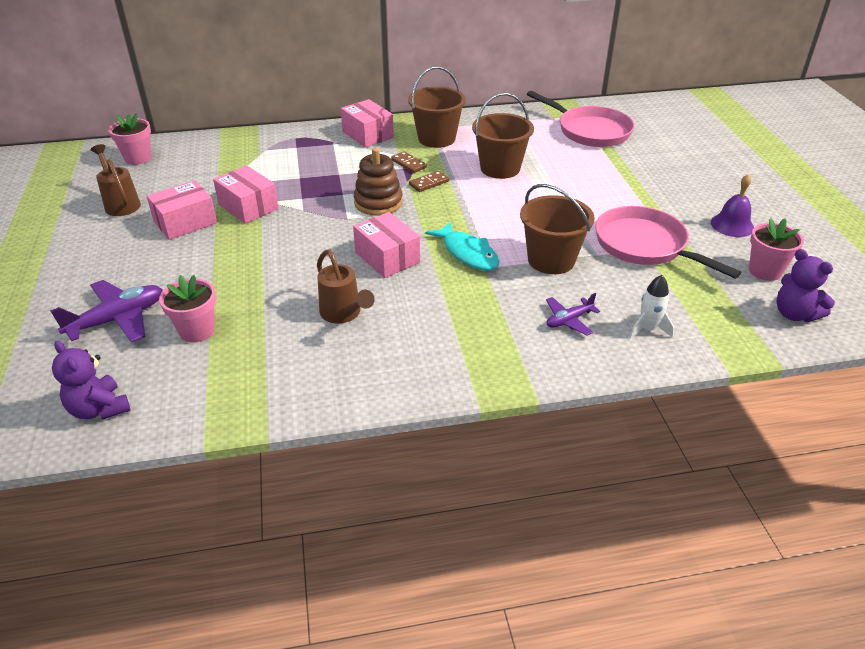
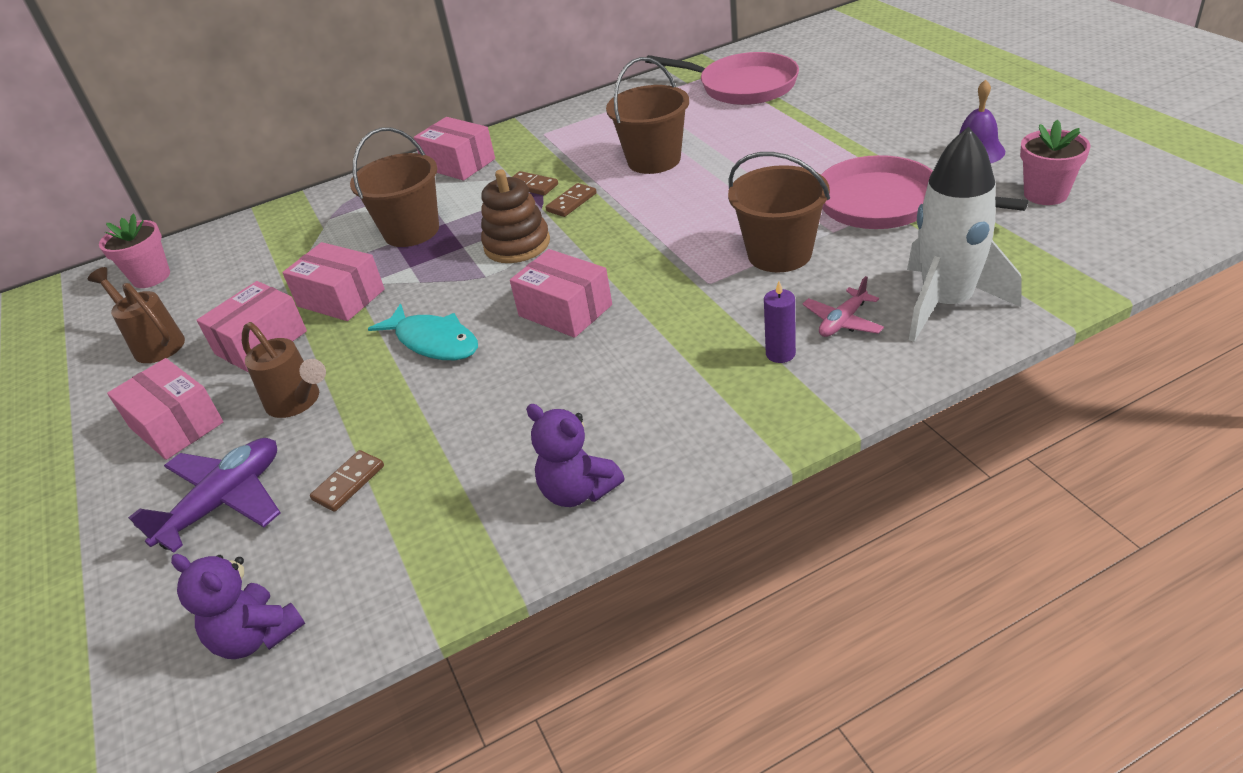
camera: 10 degrees left, 0 degrees up
pink flower pot [159,275,216,343] -> brown domino [310,450,384,512]
brown watering can [317,249,375,323] -> brown watering can moved to [242,322,326,418]
brown bucket [408,66,466,148] -> brown bucket moved to [350,127,439,247]
turquoise fish [425,221,499,271] -> turquoise fish moved to [368,304,478,360]
purple plane [546,293,600,336] -> pink plane [802,276,884,337]
white rocket [629,275,674,339] -> white rocket [907,127,1022,342], size x2.08
purple teddy bear [776,249,835,322] -> purple teddy bear moved to [526,404,625,507]
none -> pink box [107,358,223,460]
none -> purple candle [764,281,796,363]

